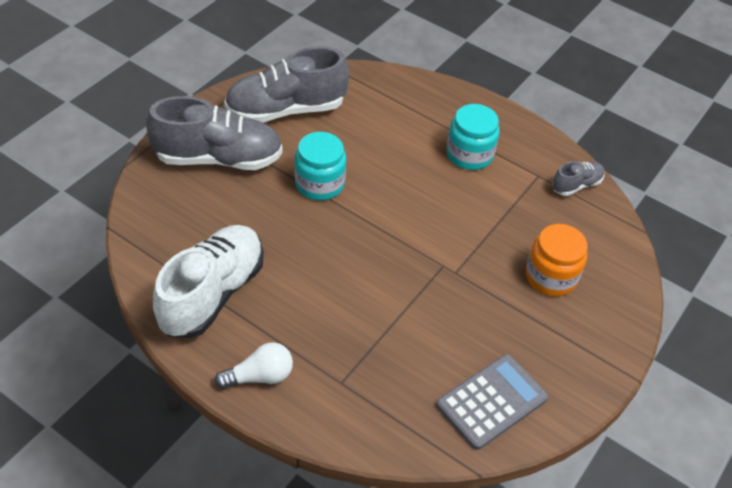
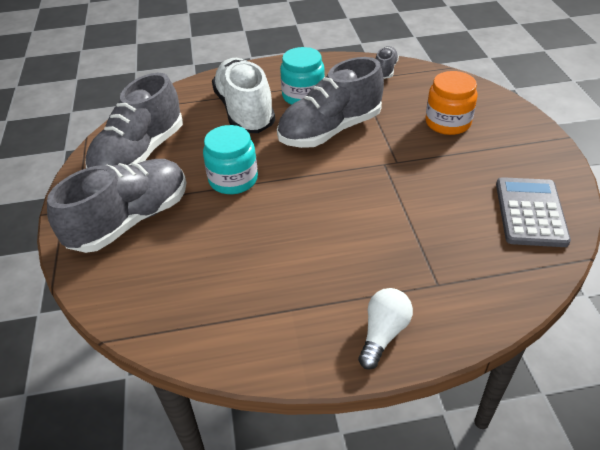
camera: 40 degrees left, 5 degrees down
white shoe [153,225,264,338] -> white shoe moved to [212,58,275,133]
none -> grey shoe [277,57,384,148]

